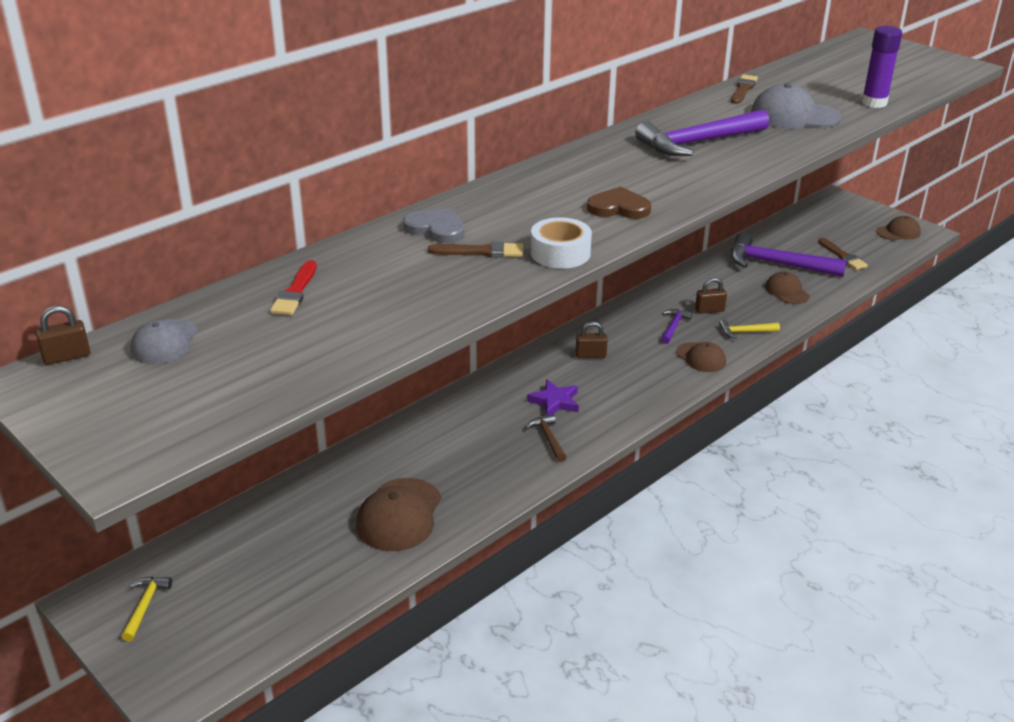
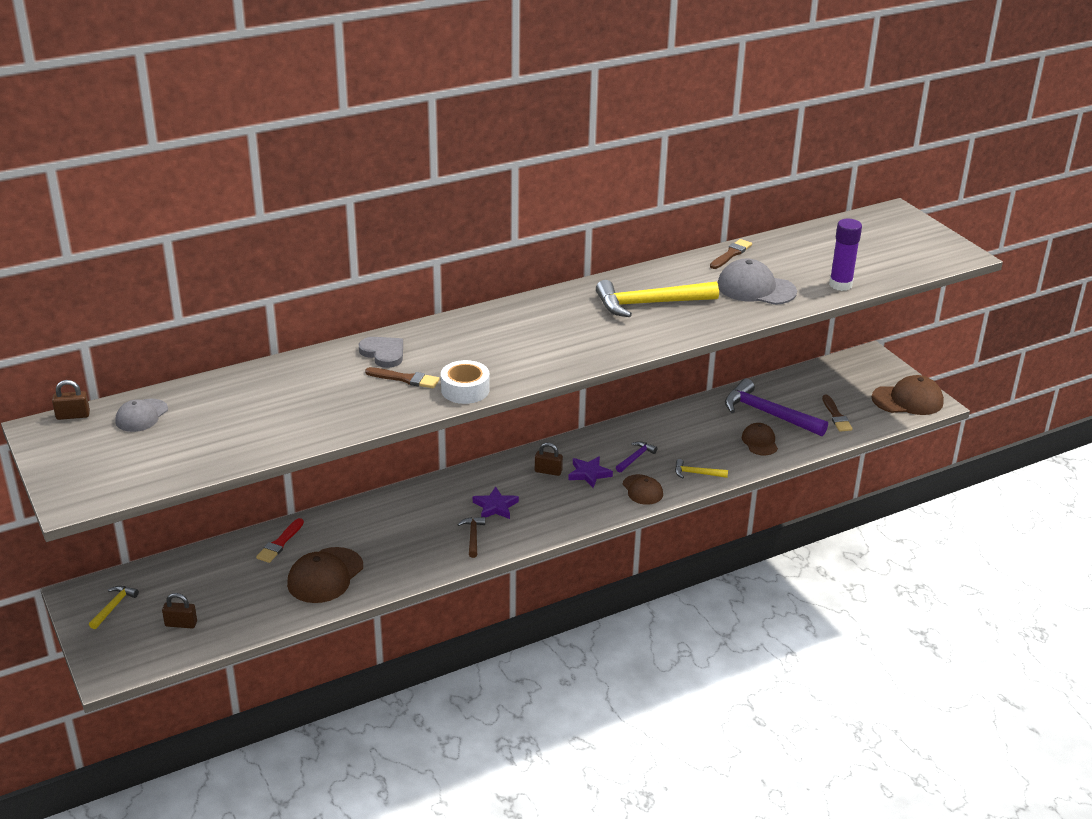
camera: 15 degrees right, 0 degrees up
red brush [270,260,317,315] -> red brush moved to [256,518,304,563]
brown heart [587,187,651,219] -> none
purple hammer [635,109,769,156] -> yellow hammer [596,280,719,317]
brown padlock [695,277,727,314] -> brown padlock moved to [162,593,197,628]
brown cap [876,216,921,240] -> brown cap [872,375,944,415], size x1.62
none -> purple star [568,456,613,488]

